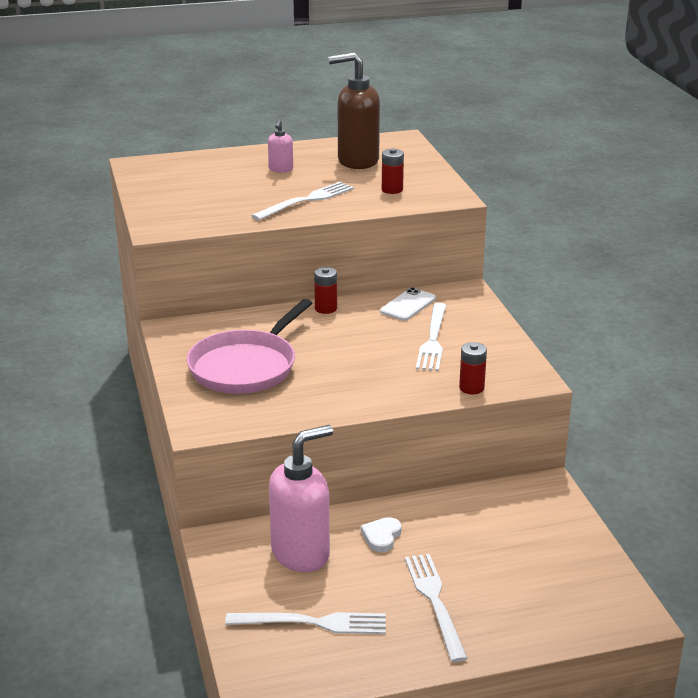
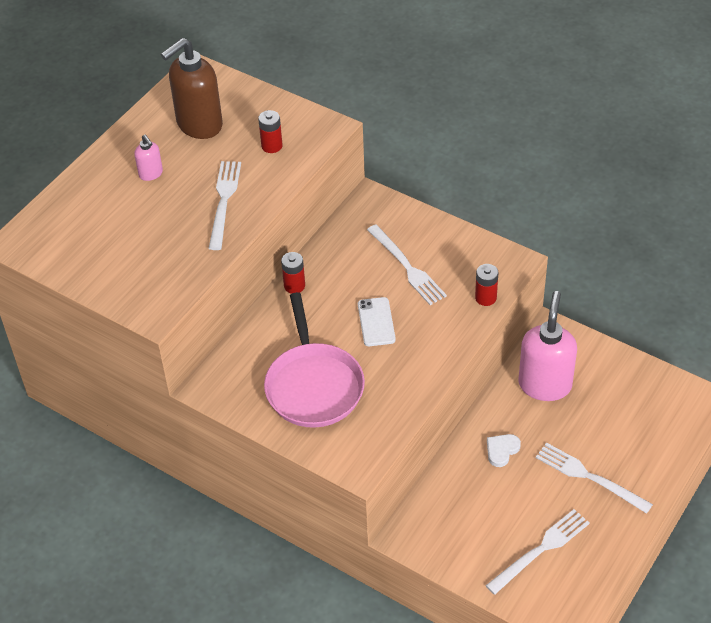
camera: 40 degrees left, 20 degrees up
pink soap dispenser [269,425,333,572] -> pink soap dispenser moved to [519,291,577,401]
white heart [361,517,402,552] -> white heart turned 60 degrees clockwise [487,434,521,467]
white phone [380,287,436,321] -> white phone moved to [358,297,396,346]

